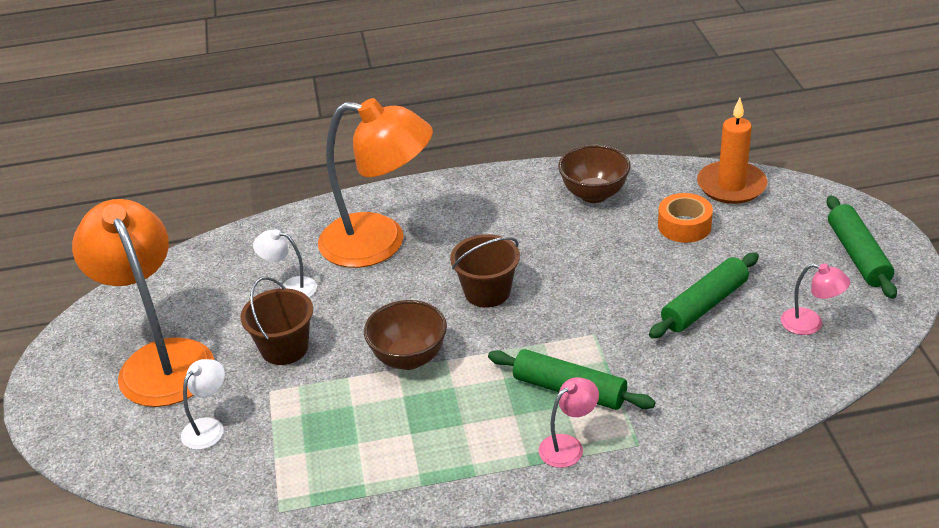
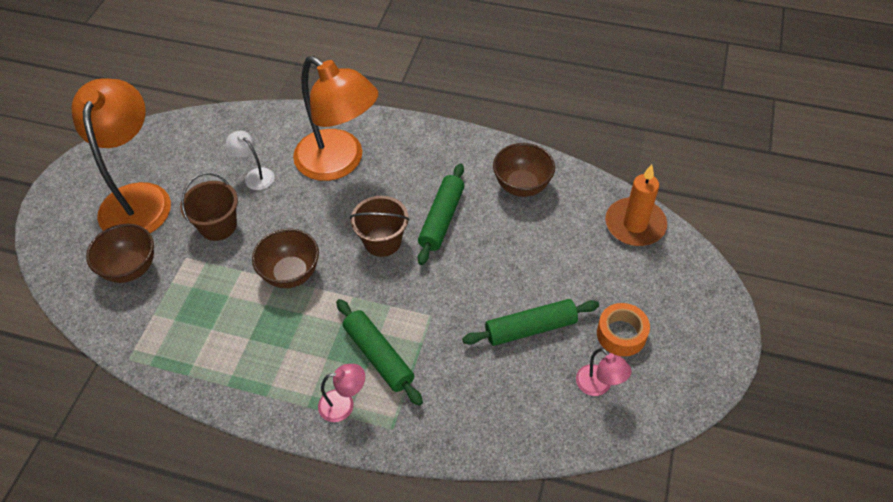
camera: 25 degrees right, 15 degrees up
white lamp [181,359,225,450] -> brown bowl [86,224,154,283]
orange tape [658,193,713,243] -> orange tape moved to [597,303,650,356]
green rolling pin [827,195,897,299] -> green rolling pin moved to [418,163,464,265]

